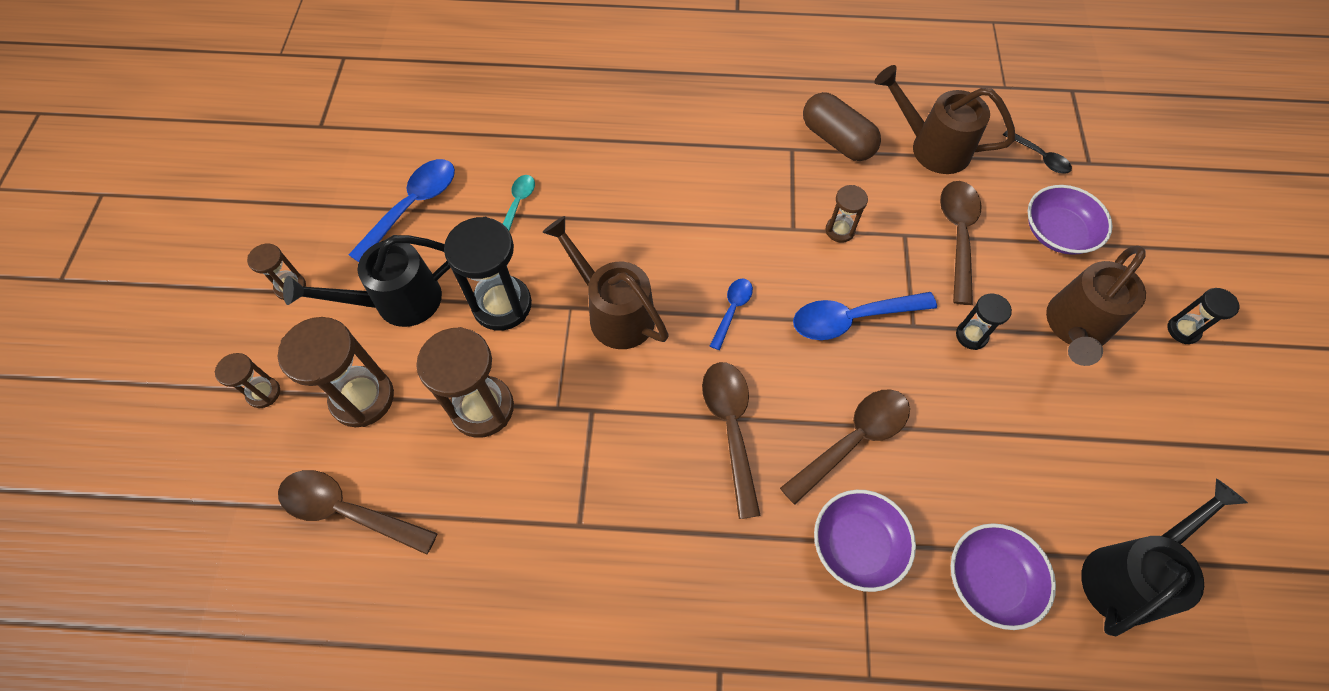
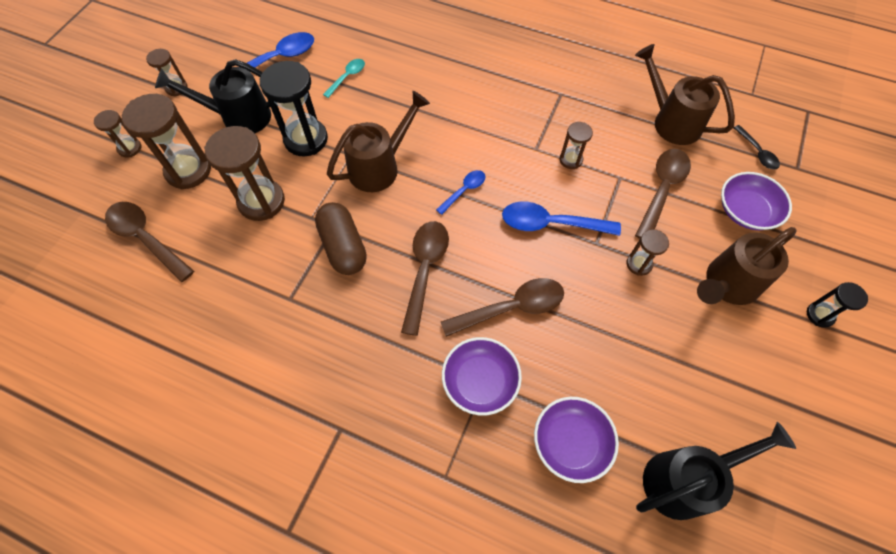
camera: 20 degrees right, 0 degrees up
brown watering can [542,216,669,349] -> brown watering can turned 75 degrees clockwise [327,91,430,192]
brown capsule [803,92,881,161] -> brown capsule moved to [315,202,367,275]
black hourglass [956,294,1012,350] -> brown hourglass [626,229,669,276]

